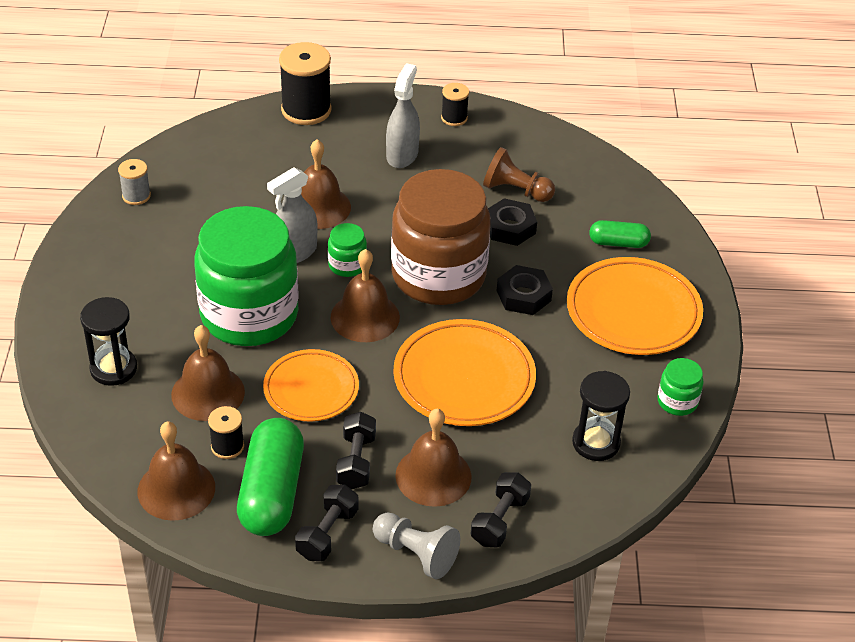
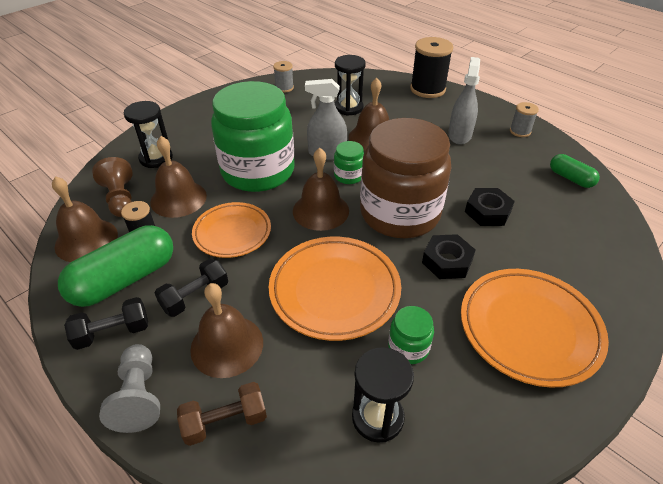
camera: 45 degrees right, 0 degrees up
grey spray bottle [386,63,420,168] -> grey spray bottle turned 45 degrees counterclockwise [448,57,480,145]
black spool [441,83,469,126] -> grey spool [510,102,539,137]
black dumbbell [471,472,531,547] -> brown dumbbell [177,382,267,446]
brown pawn [483,147,555,202] -> brown pawn moved to [92,157,133,217]
green capsule [589,220,651,248] -> green capsule moved to [550,154,600,188]
green jar [657,358,704,416] -> green jar moved to [388,306,434,364]
none -> black hourglass [335,55,366,116]

